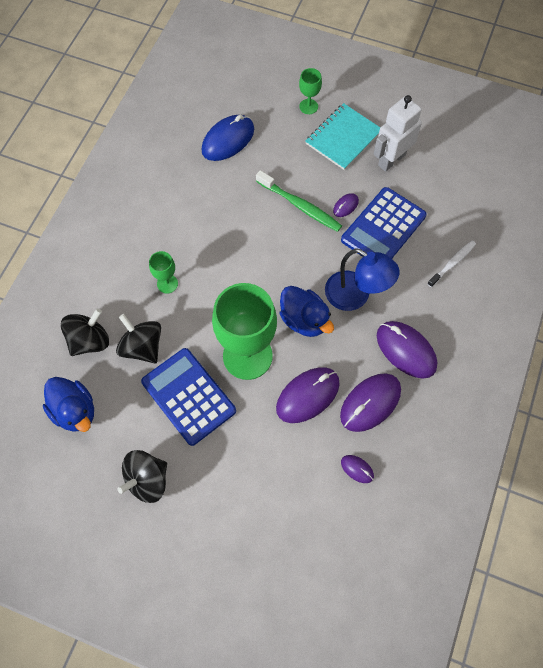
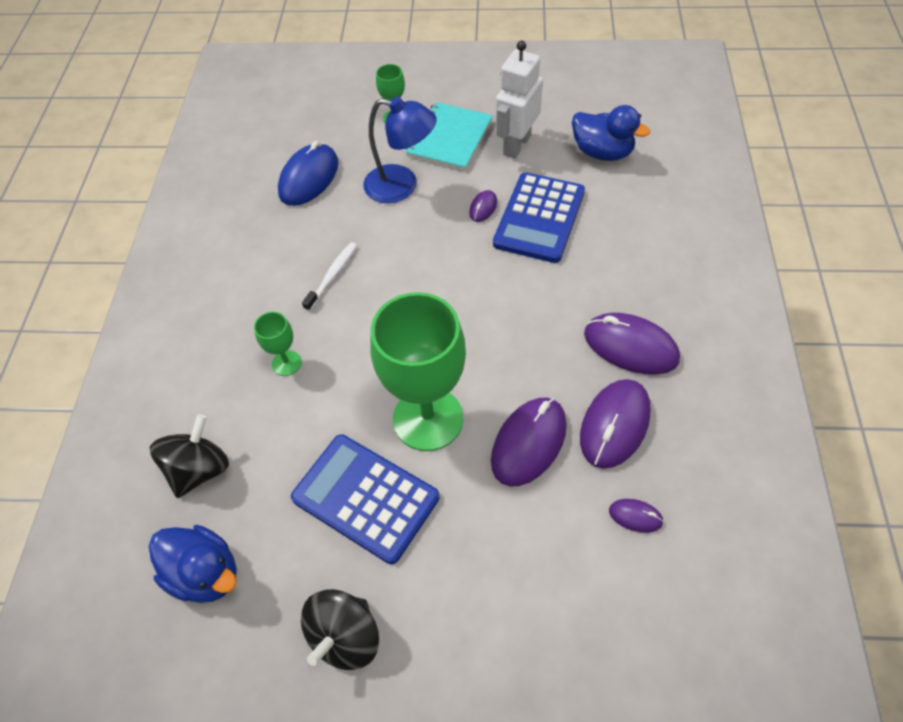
camera: 15 degrees left, 10 degrees down
black spinning top [116,314,161,363] -> none
green toothbrush [256,170,342,232] -> none
blue duck [279,286,334,337] -> blue duck moved to [572,105,650,161]
blue lamp [325,248,400,311] -> blue lamp moved to [363,97,437,203]
white toothbrush [427,241,476,287] -> white toothbrush moved to [302,242,357,311]

